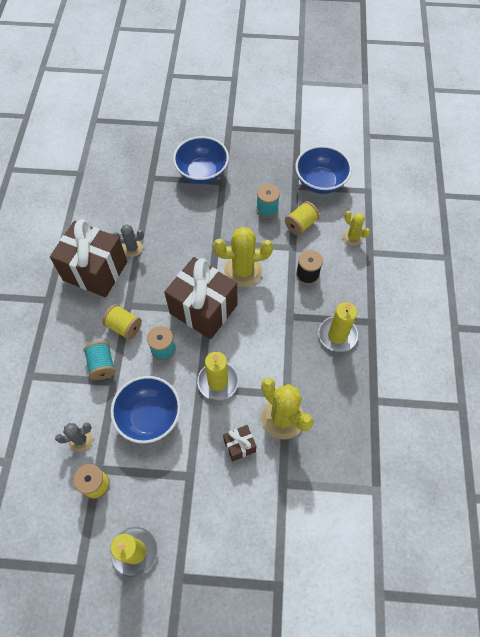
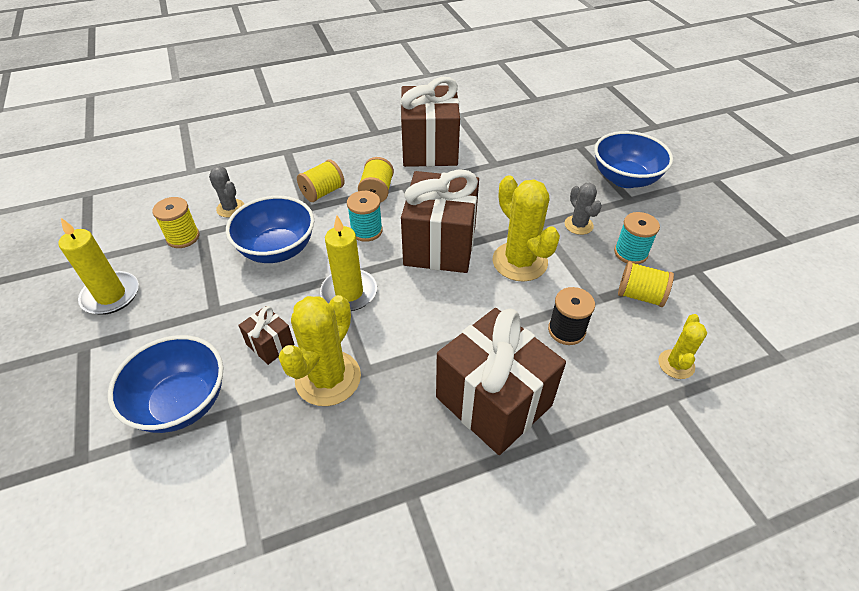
camera: 65 degrees right, 15 degrees down
turquoise spool [84,341,115,380] -> yellow spool [297,159,345,202]
grey cactus [113,224,144,257] -> grey cactus moved to [565,183,602,235]
blue bowl [295,145,352,194] -> blue bowl moved to [108,335,223,433]
yellow candle [318,302,358,352] -> brown gift [436,308,566,455]

